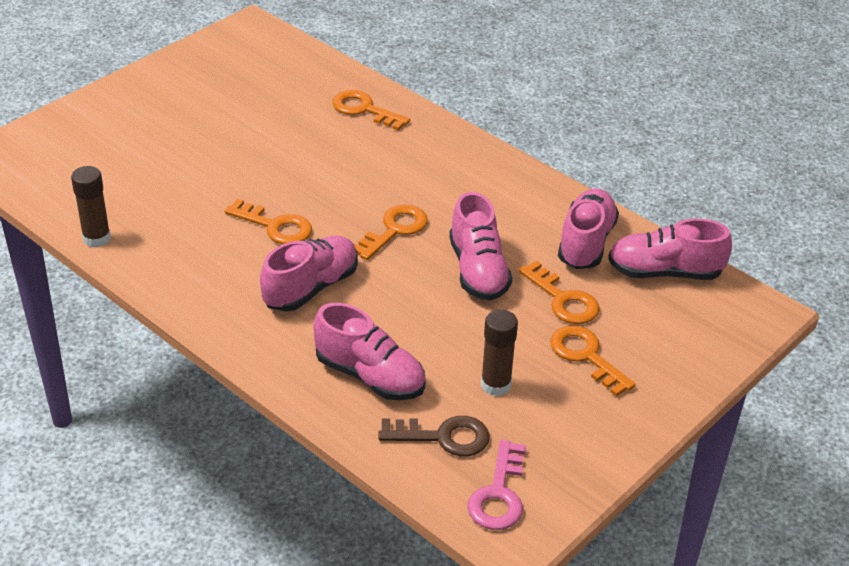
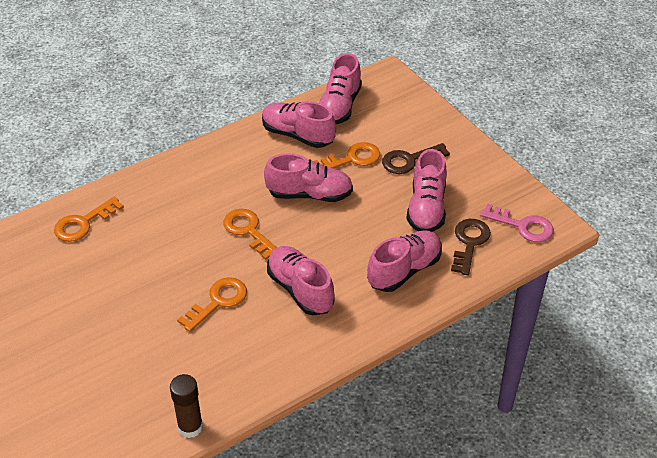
camera: 75 degrees left, 5 degrees up
brown glue stick [481,310,518,396] -> pink shoe [406,149,447,232]
orange key [550,325,636,396] -> brown key [382,143,450,174]

